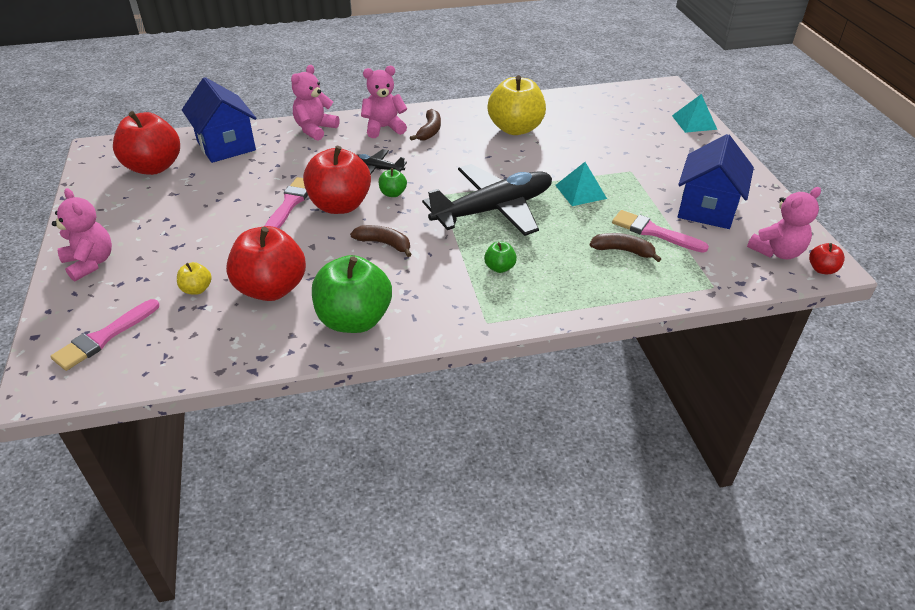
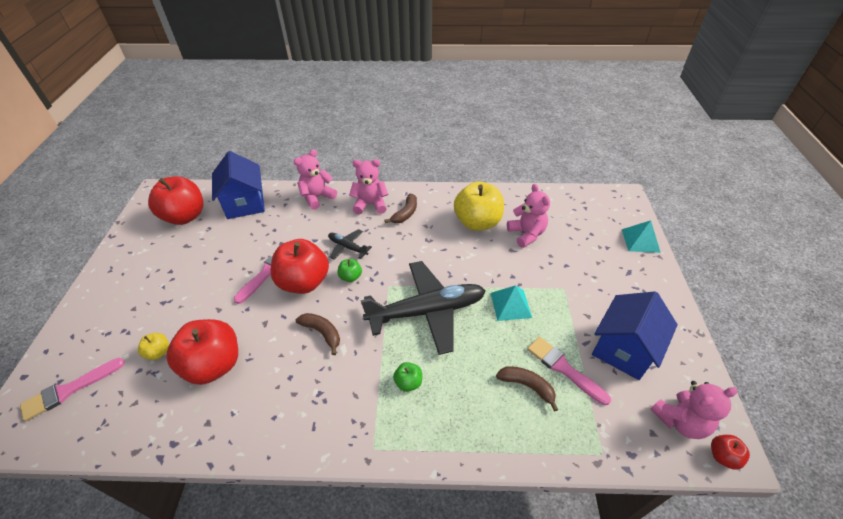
camera: 15 degrees right, 5 degrees up
pink teddy bear [52,188,112,282] -> pink teddy bear moved to [507,184,550,248]
green apple [312,255,392,333] -> none

